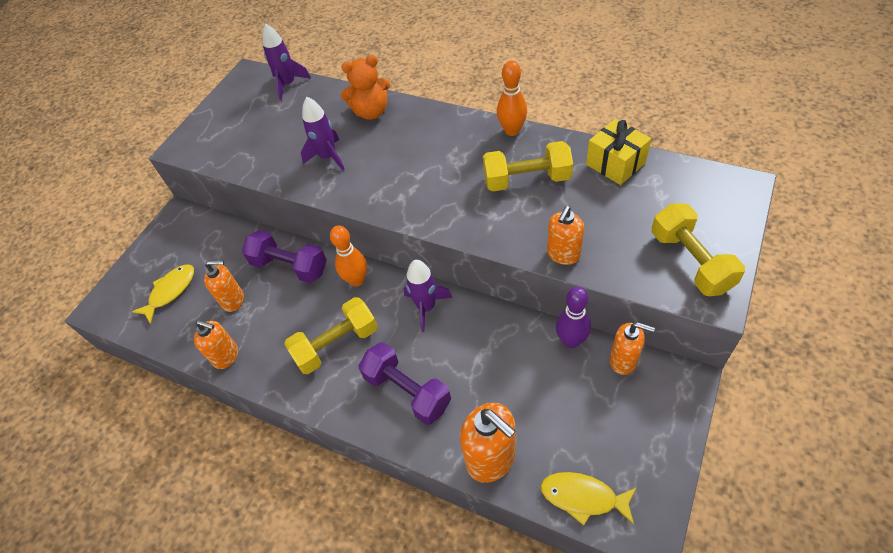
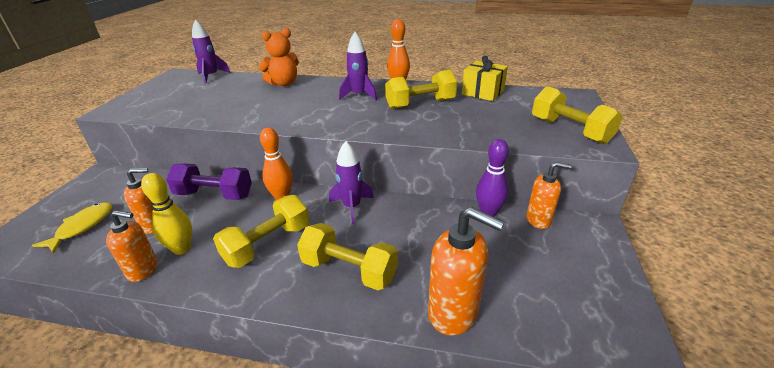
camera: 20 degrees left, 20 degrees down
purple rocket [301,97,345,171] -> purple rocket moved to [339,32,377,100]
purple dumbbell [358,342,451,425] -> yellow dumbbell [297,223,398,290]
yellow fish [541,472,636,526] -> none
orange soap dispenser [547,206,584,265] -> none
none -> yellow bowling pin [141,173,192,255]

